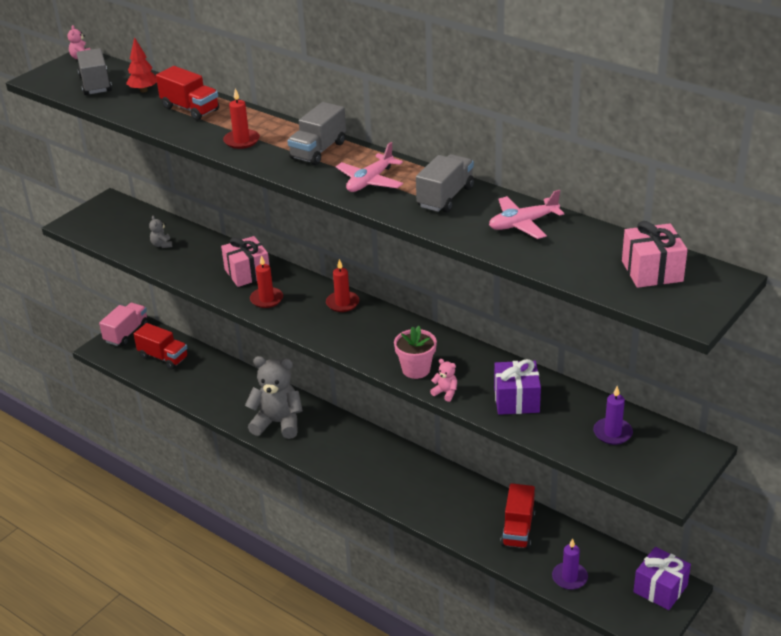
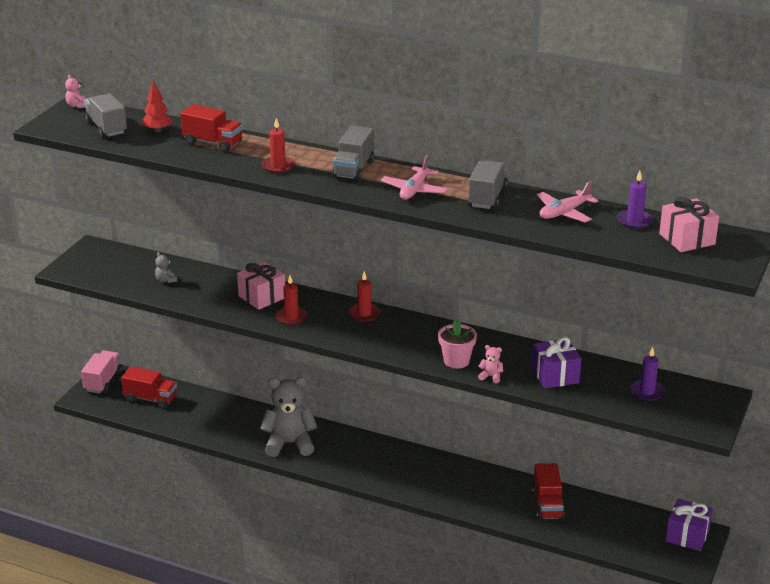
camera: 15 degrees left, 5 degrees down
purple candle [552,538,588,590] -> purple candle moved to [617,171,653,229]

